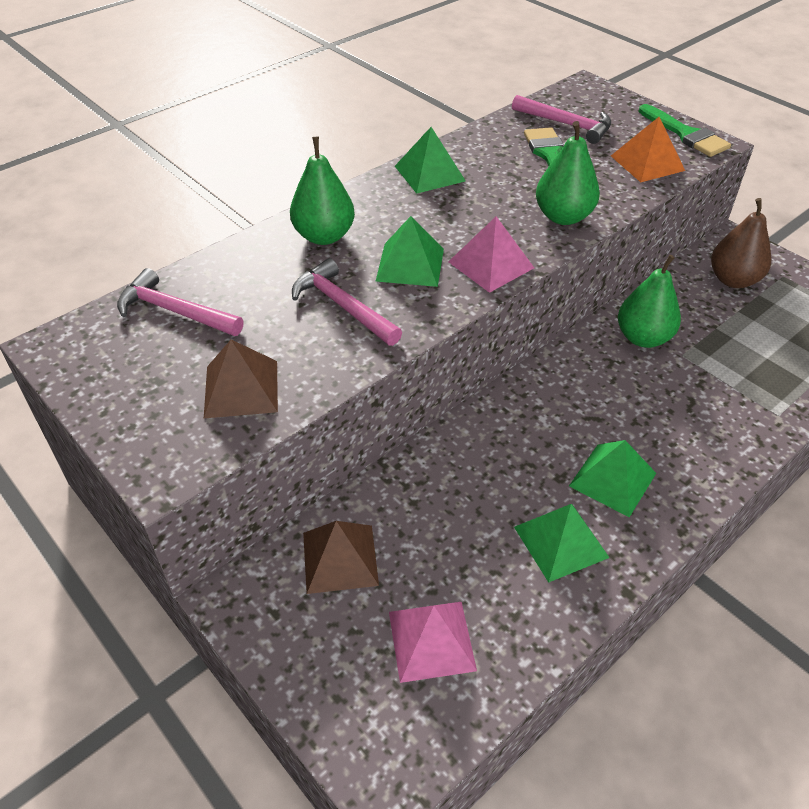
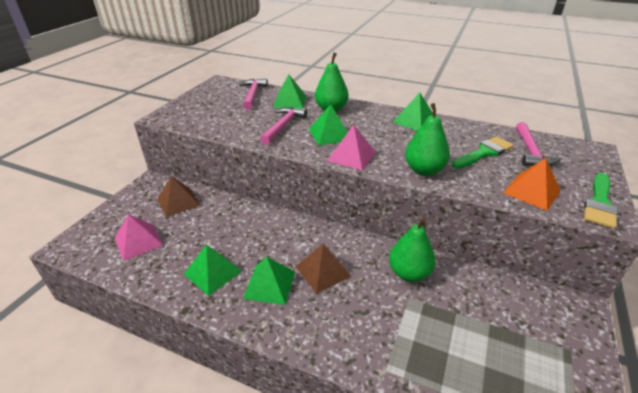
camera: 65 degrees right, 10 degrees down
brown pyramid [204,340,278,418] -> brown pyramid moved to [295,243,352,294]
brown pear [711,198,771,288] -> none
none -> green pyramid [273,74,306,109]

